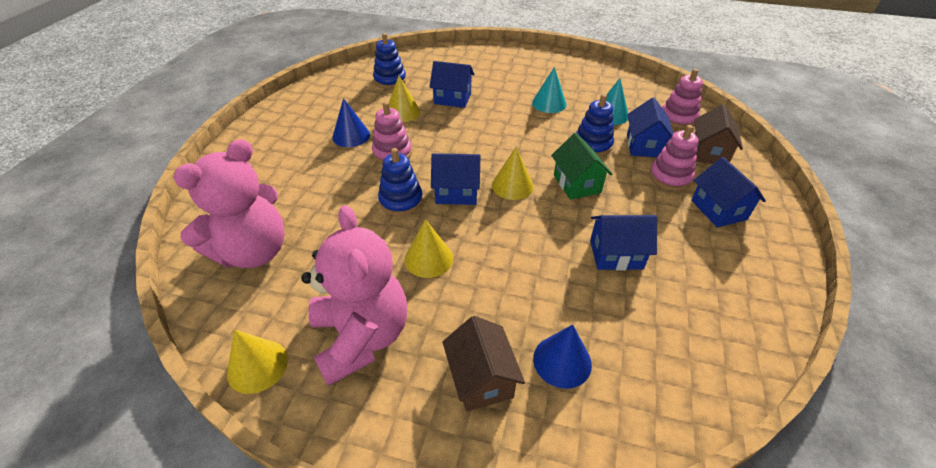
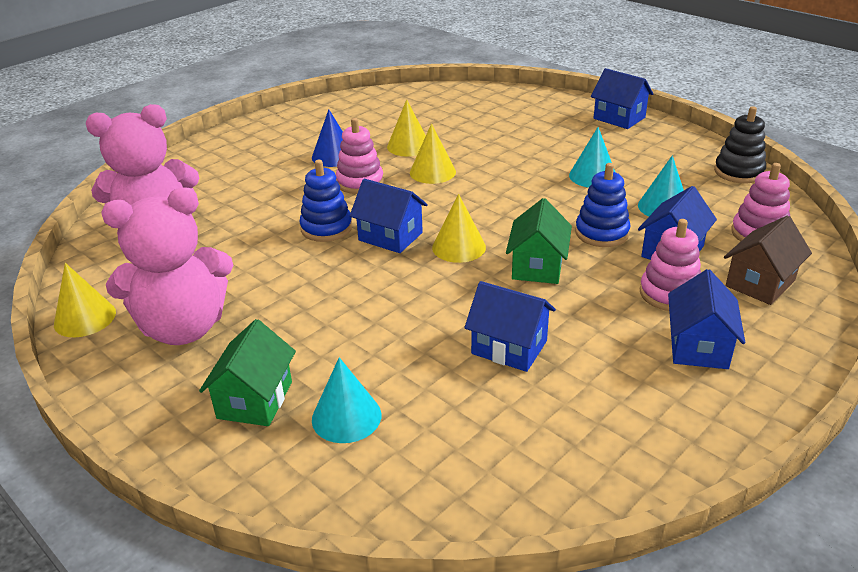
camera: 30 degrees right, 10 degrees down
pink teddy bear [301,205,407,386] -> pink teddy bear turned 60 degrees clockwise [101,187,233,345]
blue stacking toy [373,33,406,88] -> none
yellow cone [405,219,453,278] -> yellow cone moved to [410,124,456,184]
blue house [429,61,474,108] -> blue house moved to [591,68,654,129]
brown house [442,316,525,412] -> green house [199,319,296,426]
blue cone [533,324,592,389] -> turquoise cone [312,357,381,443]
none -> black stacking toy [714,106,766,183]

